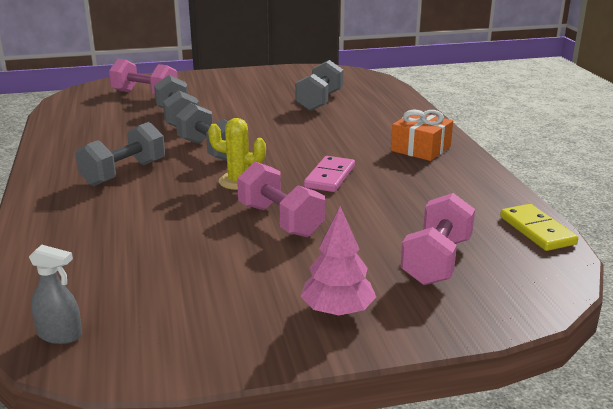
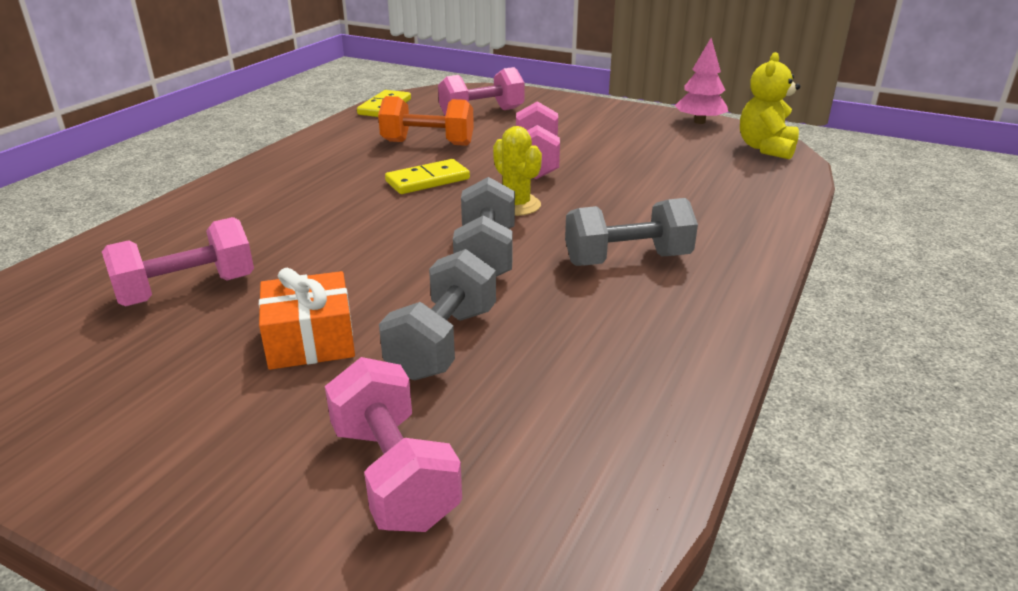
camera: 140 degrees left, 5 degrees up
grey spray bottle [29,245,82,344] -> yellow teddy bear [740,52,800,160]
grey dumbbell [295,60,343,111] -> pink dumbbell [102,217,254,306]
pink tree [300,206,376,316] -> pink tree moved to [675,38,728,124]
pink domino [304,156,355,192] -> yellow domino [385,159,470,194]
orange gift [391,110,453,161] -> orange gift moved to [259,268,355,370]
none -> orange dumbbell [378,96,474,146]

